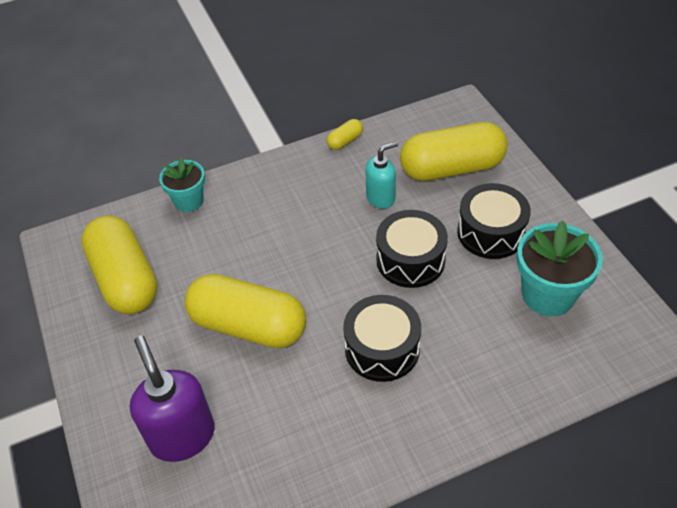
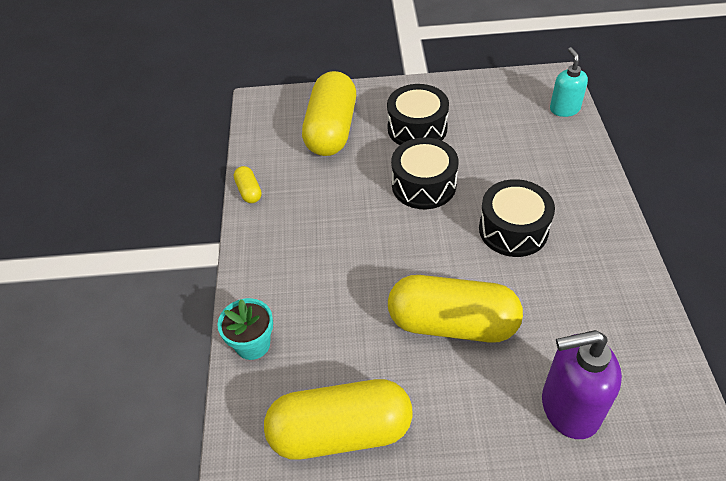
camera: 70 degrees left, 0 degrees up
yellow capsule [185,274,306,348] -> yellow capsule turned 60 degrees clockwise [388,275,523,343]
turquoise soap dispenser [365,141,398,209] -> turquoise soap dispenser moved to [550,47,588,117]
turquoise flower pot [517,220,603,316] -> none

